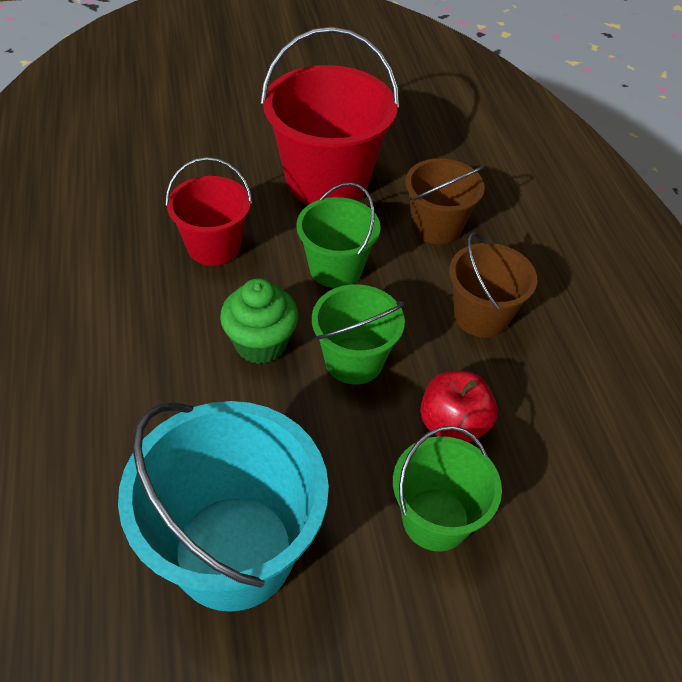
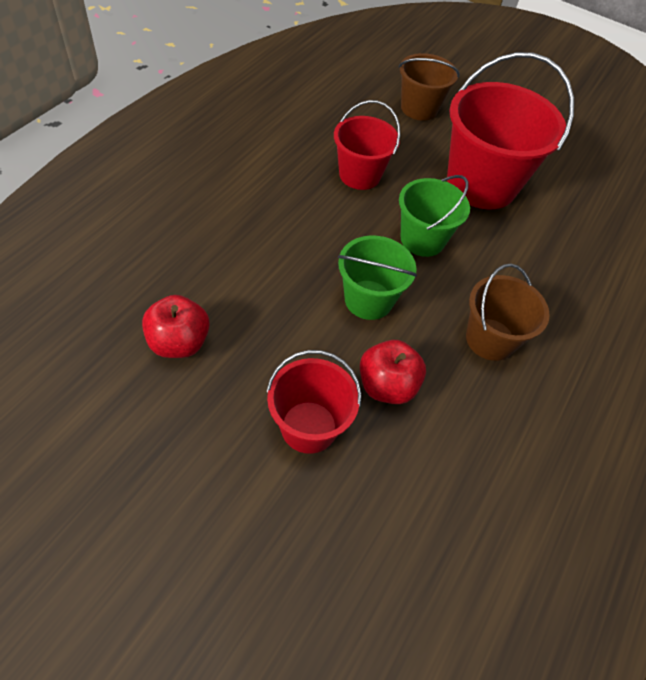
camera: 40 degrees right, 5 degrees up
turquoise bucket [118,401,329,612] -> red apple [142,295,210,358]
green cupcake [220,278,299,364] -> none
green bucket [393,426,502,552] -> red bucket [266,350,361,454]
brown bucket [406,158,485,245] -> brown bucket moved to [399,53,460,121]

